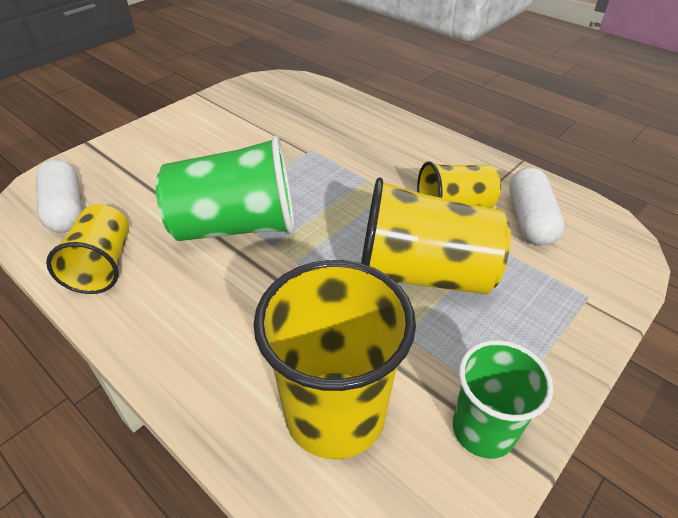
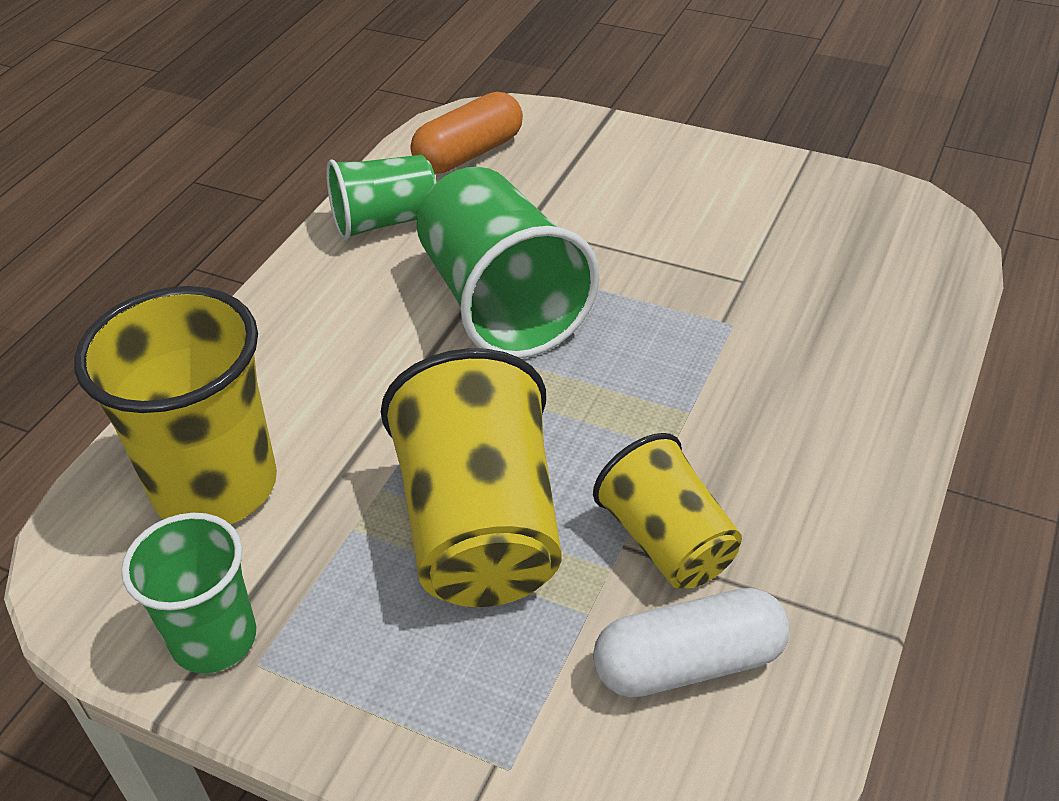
camera: 75 degrees right, 0 degrees up
white capsule [36,159,82,233] -> orange capsule [411,92,523,174]
yellow cup [46,204,129,294] -> green cup [326,155,437,241]

